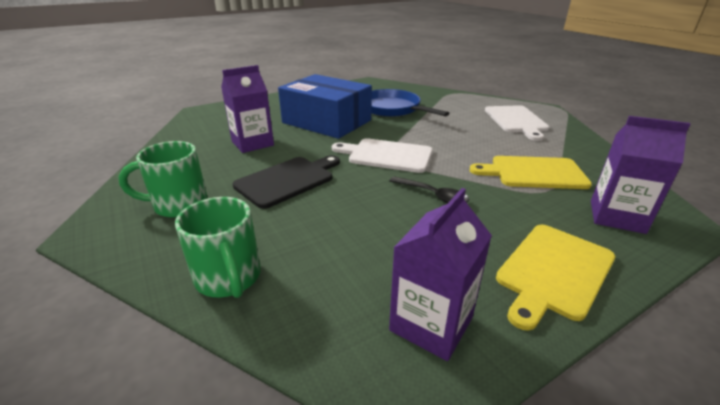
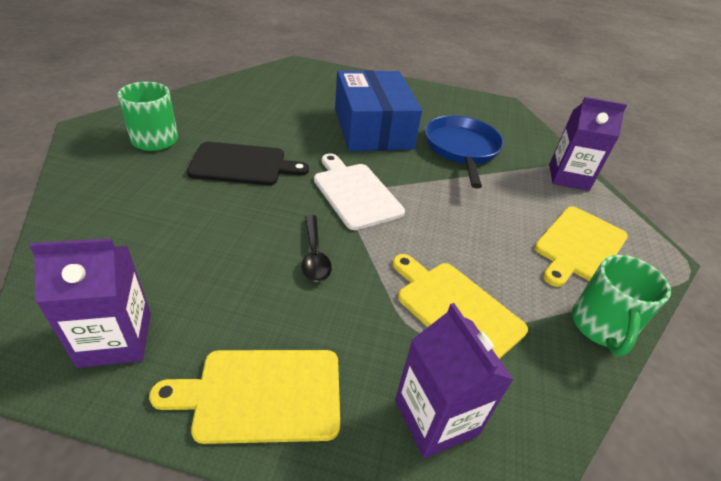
camera: 40 degrees right, 10 degrees up
green mug [175,197,261,298] -> green mug moved to [572,255,671,356]
purple carton [221,65,274,153] -> purple carton moved to [549,97,627,191]
white cutting board [485,105,549,141] -> yellow cutting board [534,206,628,287]

